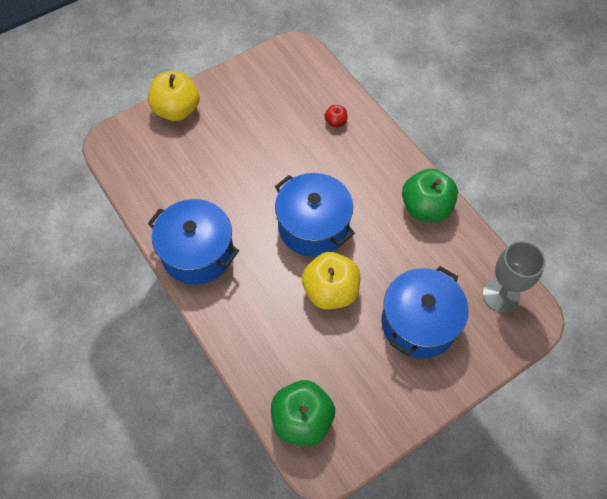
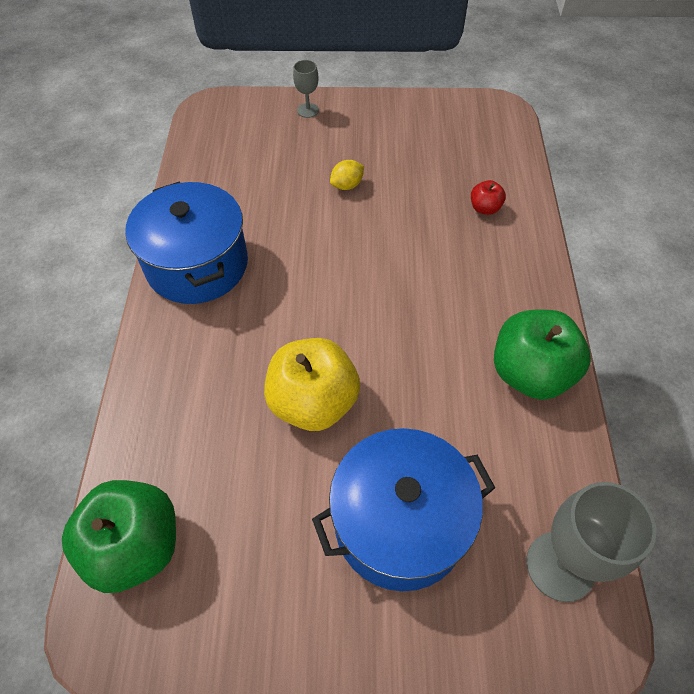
camera: 35 degrees right, 5 degrees down
yellow apple [148,71,199,121] -> grey goblet [293,60,319,118]
blue pot [275,173,355,257] -> none
none -> yellow lemon [330,160,364,190]

